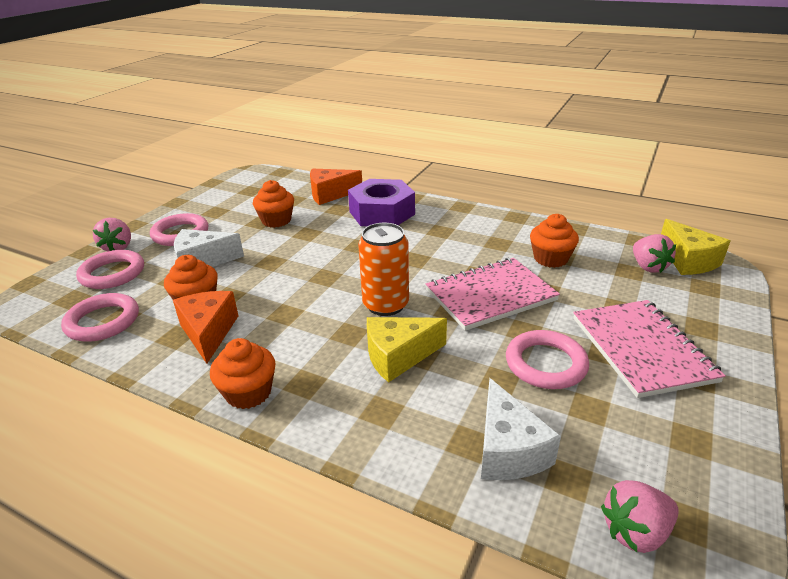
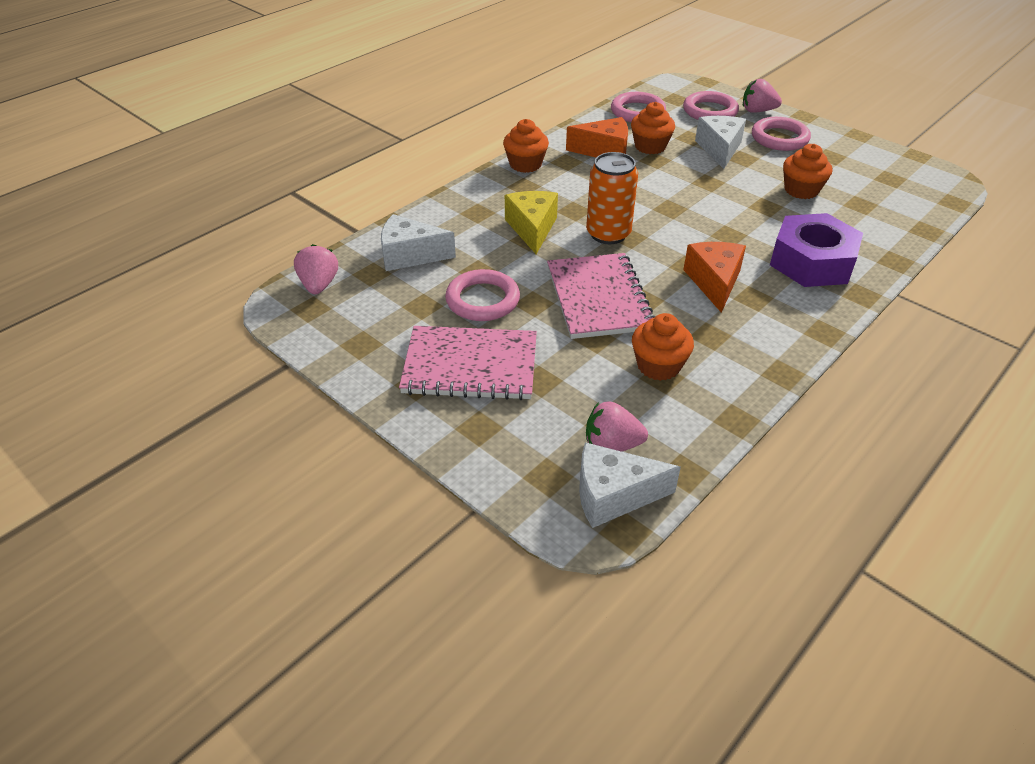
camera: 105 degrees right, 10 degrees up
orange cheese [310,169,362,205] -> orange cheese moved to [683,242,746,313]
yellow cheese [661,219,730,275] -> white cheese [579,442,681,528]

